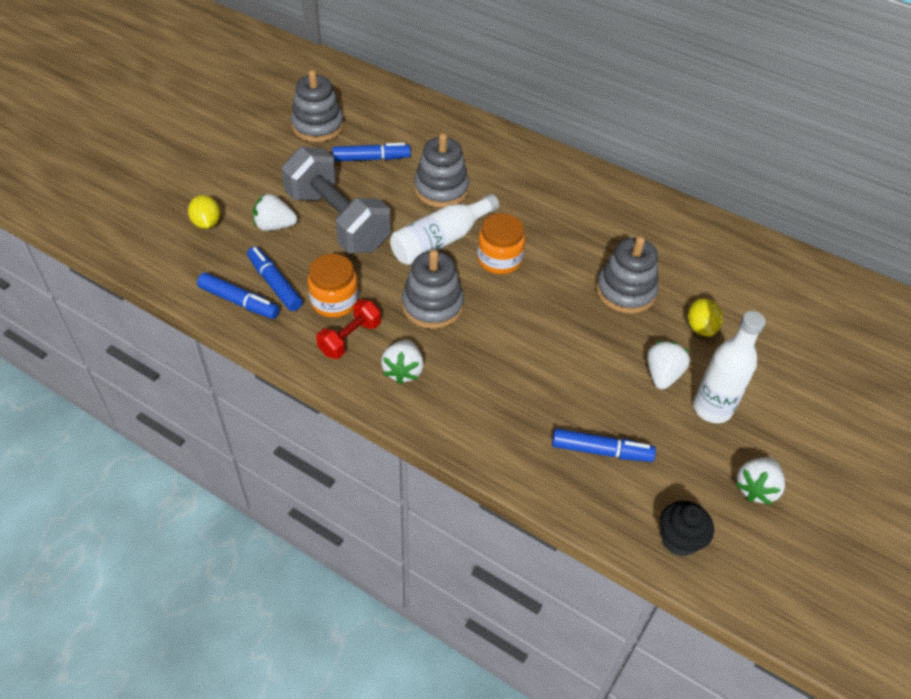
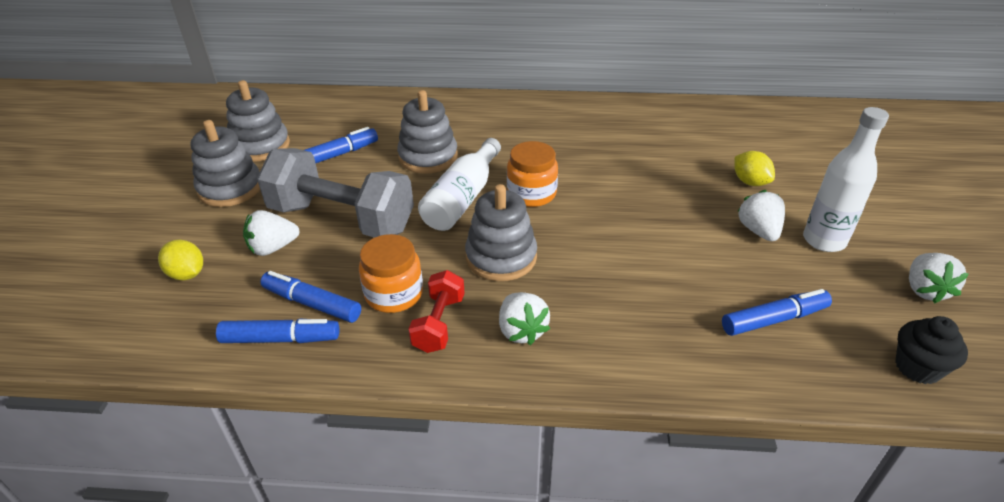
camera: 25 degrees left, 10 degrees down
grey stacking toy [596,236,659,314] -> grey stacking toy moved to [190,120,260,207]

